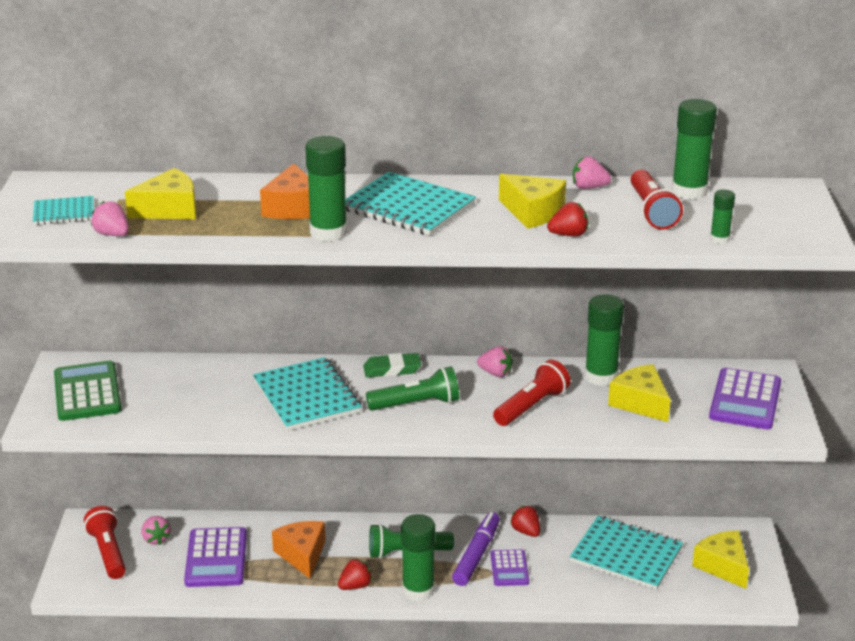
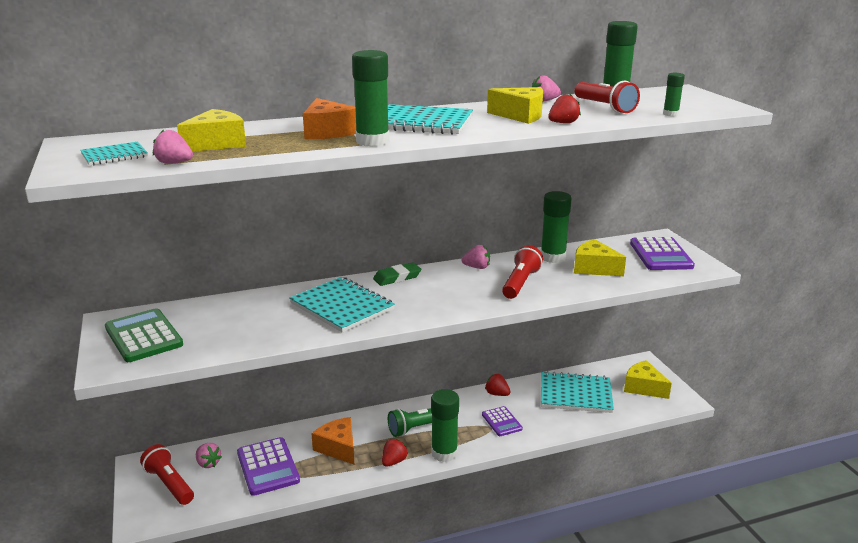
camera: 20 degrees left, 5 degrees down
green flashlight [366,366,459,411] -> none
purple marker [452,512,500,586] -> none

